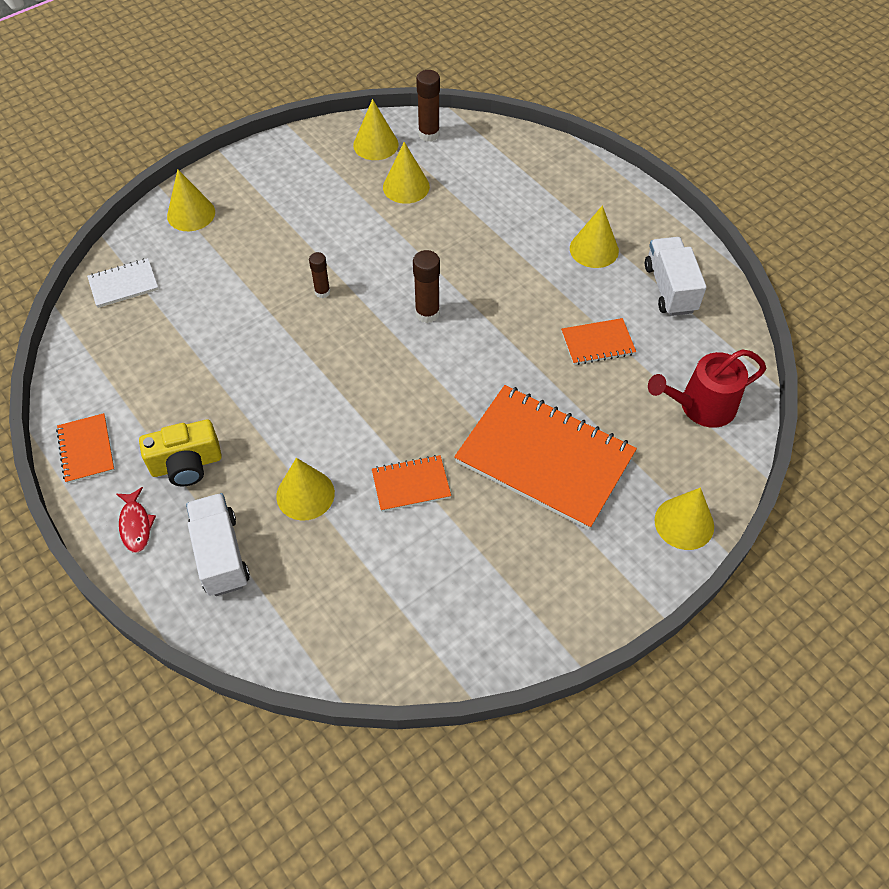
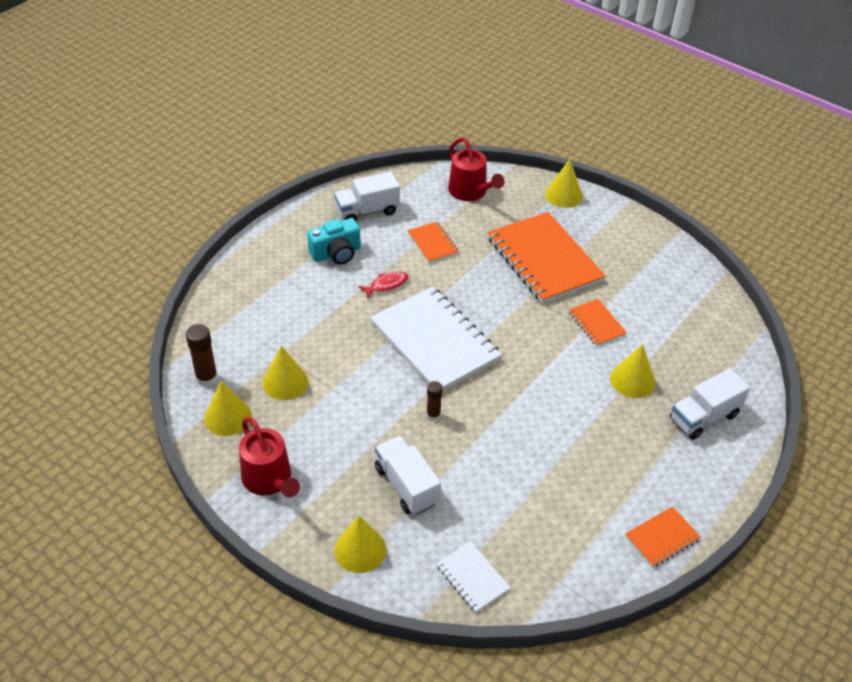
camera: 105 degrees left, 10 degrees down
red fish [116,487,156,553] -> red fish moved to [358,272,409,299]
yellow camera [139,420,222,486] -> none
brown glue stick [413,250,440,323] -> white notebook [370,286,502,391]
orange notebook [454,385,637,530] -> orange notebook turned 45 degrees counterclockwise [487,212,606,304]
yellow cone [570,205,619,268] -> turquoise camera [307,218,361,264]
none -> red watering can [239,417,300,497]
none -> white truck [375,436,441,515]

